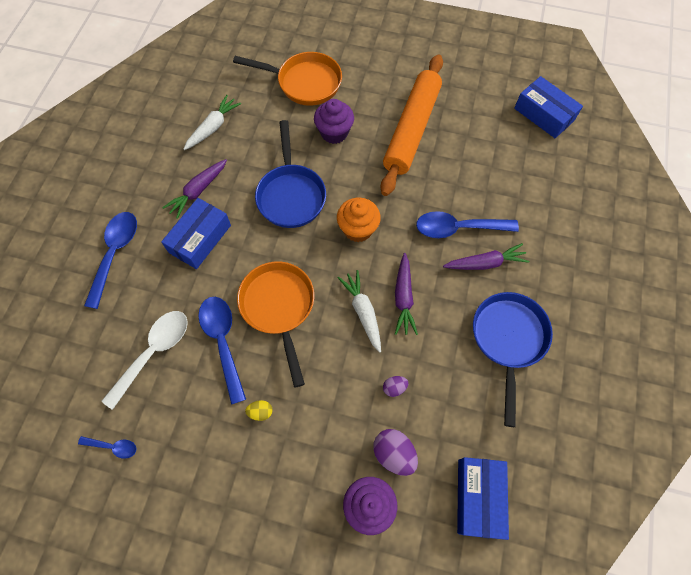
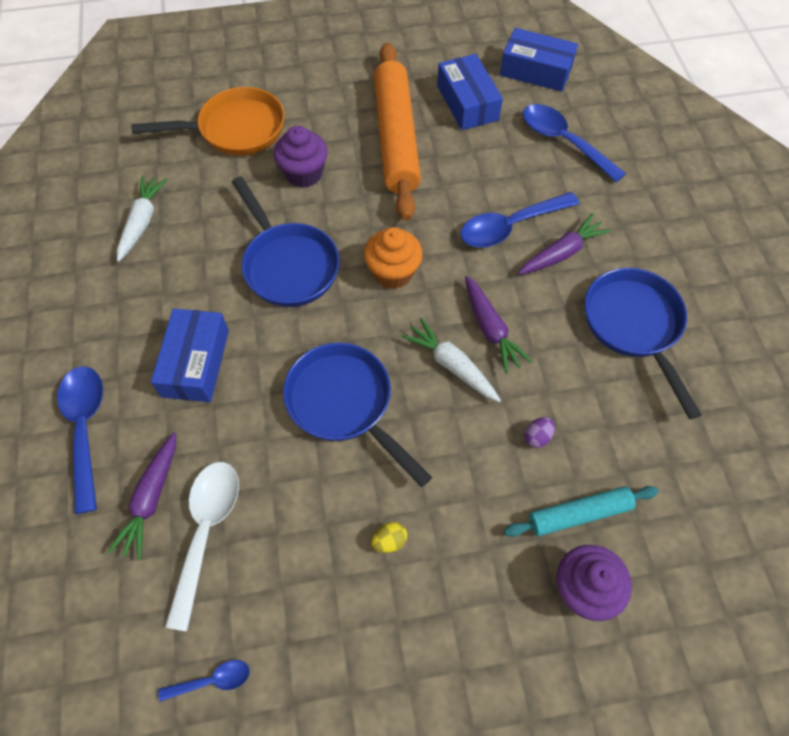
camera: 25 degrees left, 5 degrees down
purple carrot [162,159,227,219] -> purple carrot moved to [108,432,176,560]
blue spoon [198,297,246,405] -> blue spoon moved to [523,104,626,182]
orange pan [237,261,314,387] -> blue pan [283,342,432,487]
purple egg [373,429,418,476] -> turquoise rolling pin [504,486,659,537]
blue box [457,457,509,540] -> blue box moved to [437,54,503,130]

